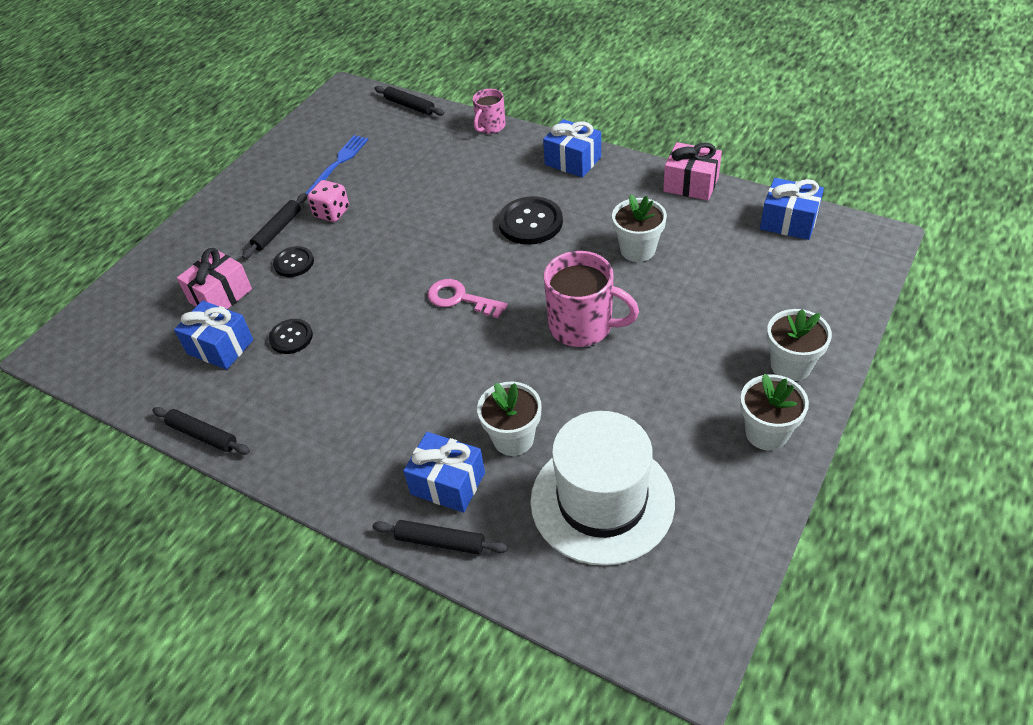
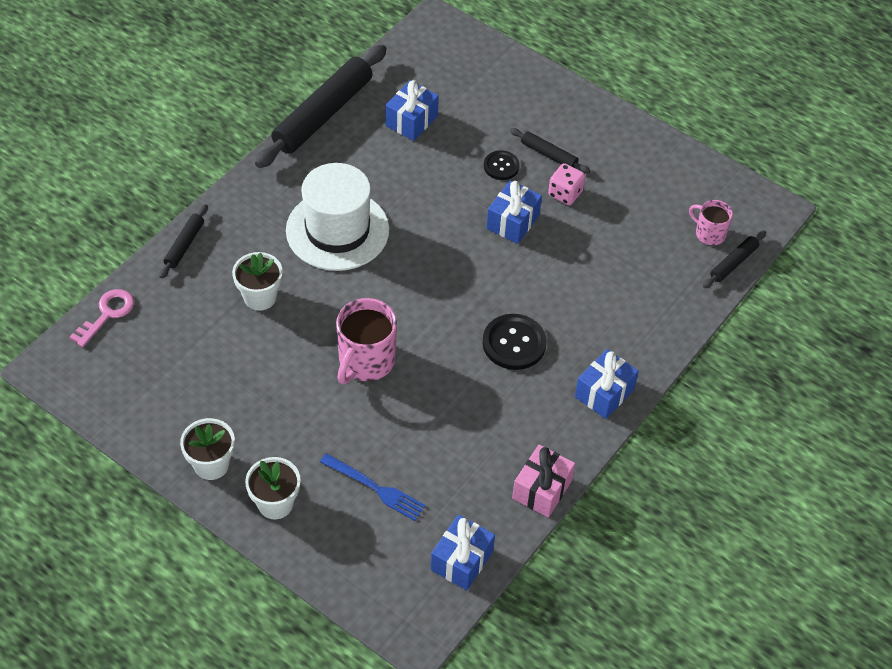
camera: 90 degrees right, 5 degrees up
black rolling pin [152,407,250,455] -> black rolling pin [255,45,387,168], size x2.16
pink gift [177,248,252,309] -> none
black button [269,319,313,354] -> none
blue fork [306,135,369,196] -> blue fork moved to [320,453,426,521]
blue gift [403,432,485,513] -> blue gift moved to [486,180,542,244]
pink key [427,279,508,319] -> pink key moved to [70,289,134,347]
pink mug [473,89,506,134] -> pink mug moved to [689,200,733,245]
white hat [530,411,675,566] -> white hat moved to [286,163,389,271]
white flower pot [612,194,667,262] -> none

